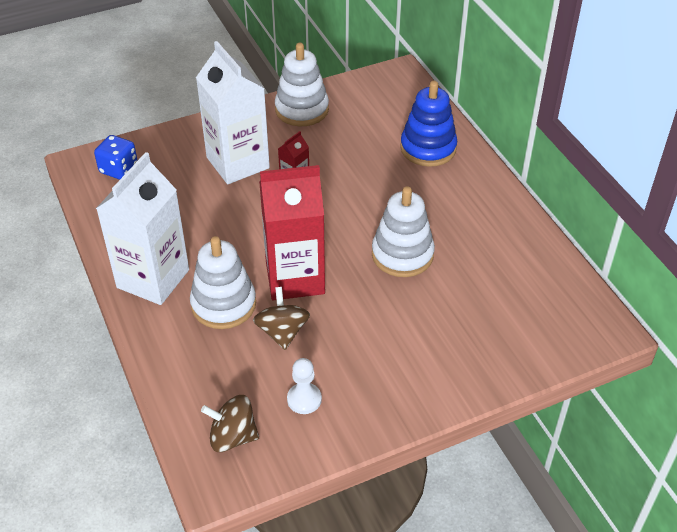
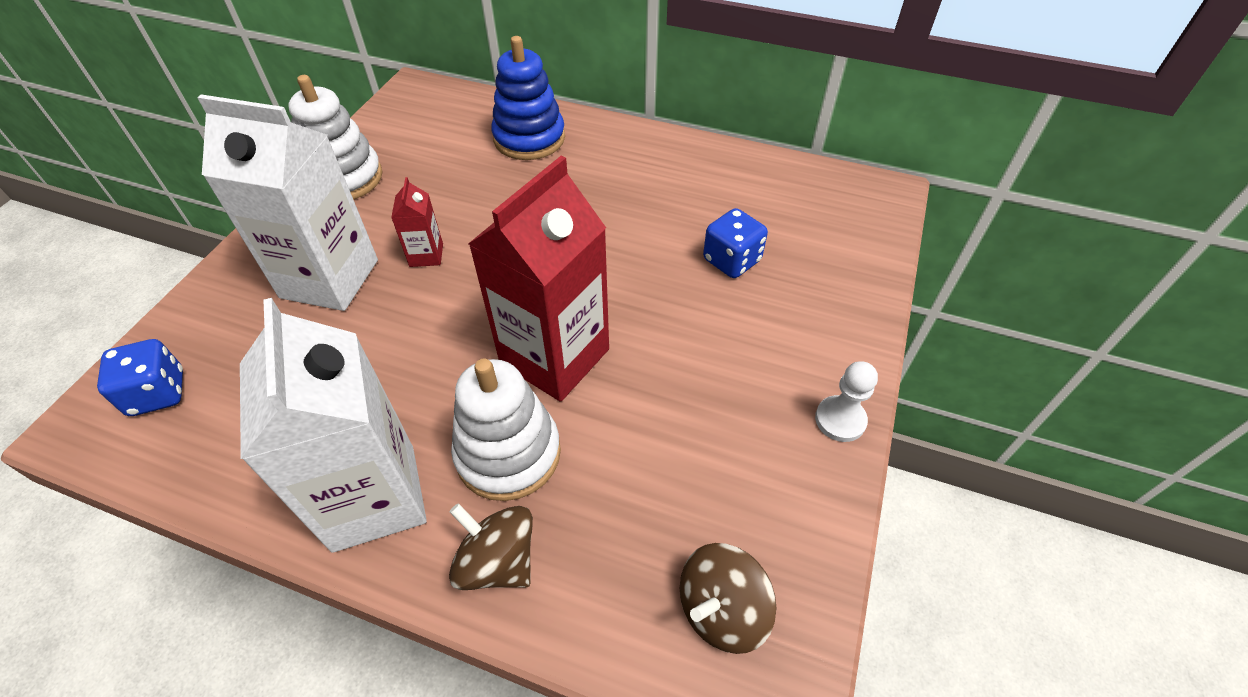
camera: 45 degrees left, 5 degrees up
brown spinning top [253,287,310,350] -> brown spinning top moved to [449,503,533,590]
white pawn [287,358,322,414] -> white pawn moved to [815,361,878,442]
white stacking toy [372,186,435,277] -> none
none -> blue dice [703,208,768,278]

